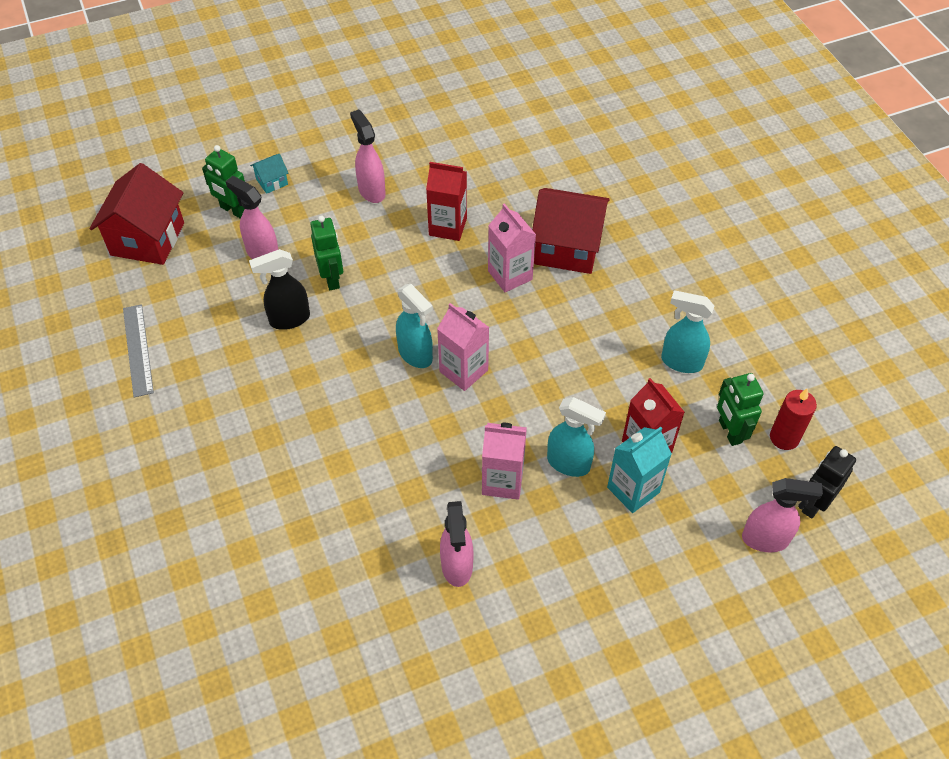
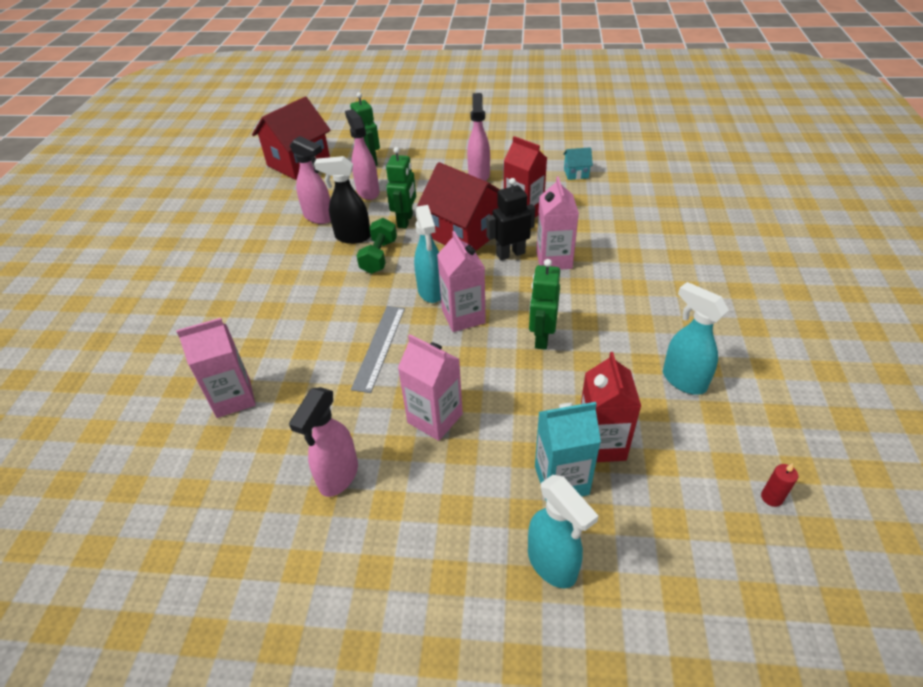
camera: 30 degrees right, 10 degrees down
grey ruler [123,304,154,397] -> grey ruler moved to [351,306,405,393]
turquoise house [250,154,288,194] -> turquoise house moved to [563,147,593,180]
red house [532,188,610,274] -> red house moved to [417,162,500,251]
turquoise spray bottle [547,397,606,477] -> turquoise spray bottle moved to [528,475,599,589]
green robot [717,373,764,446] -> green robot moved to [529,259,560,350]
pink spray bottle [742,478,823,552] -> pink spray bottle moved to [290,136,331,224]
red candle [770,388,817,450] -> red candle [761,463,798,507], size x0.56
black robot [802,446,856,519] -> black robot moved to [486,178,535,260]
none -> pink carton [176,318,256,418]
none -> green dumbbell [356,218,397,274]

